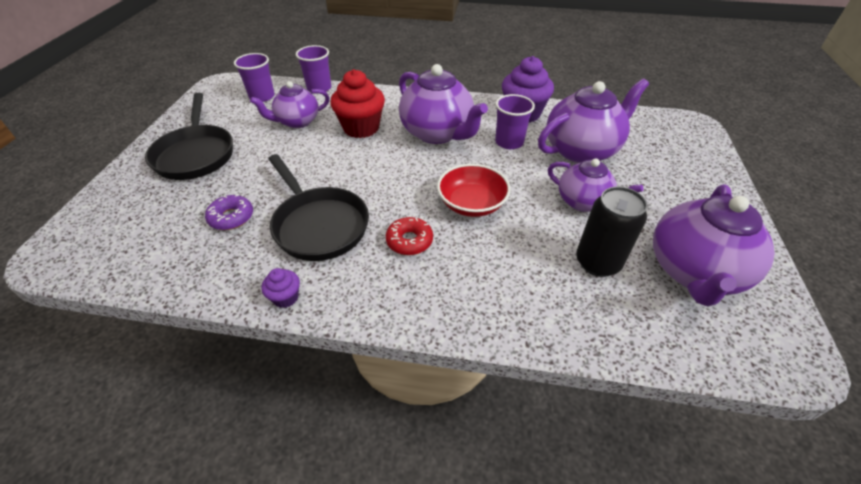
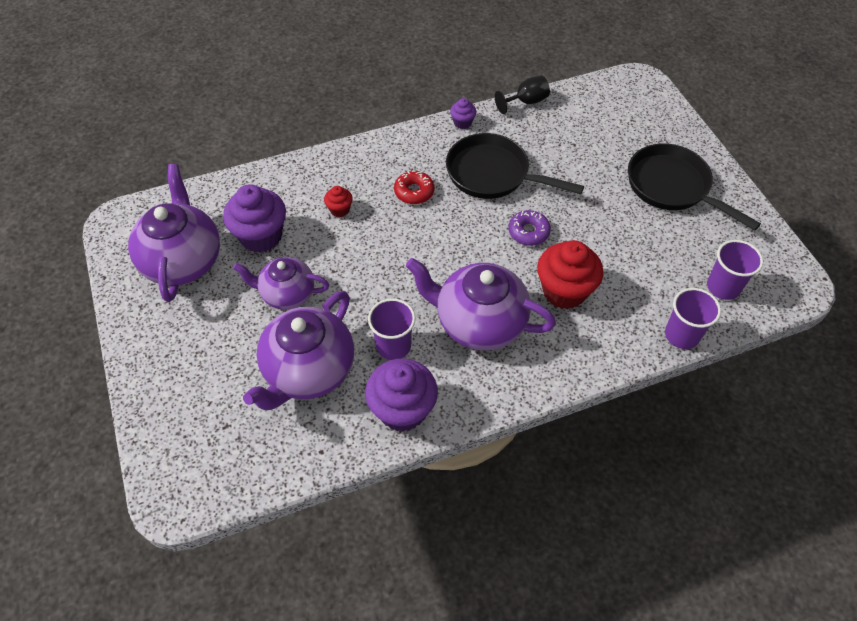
camera: 150 degrees right, 10 degrees up
purple donut [205,194,253,230] -> purple donut moved to [509,210,551,246]
purple teapot [250,81,329,128] -> none
red bowl [437,164,511,217] -> none
black can [576,187,648,277] -> purple cupcake [223,184,286,253]
none -> red cupcake [324,186,353,217]
none -> black goblet [495,75,550,114]

